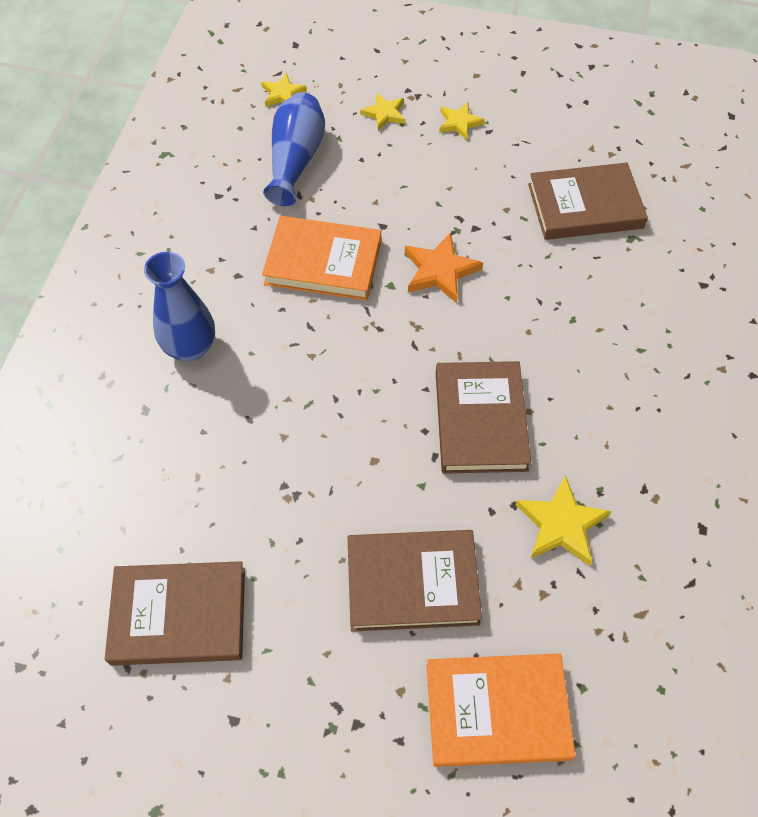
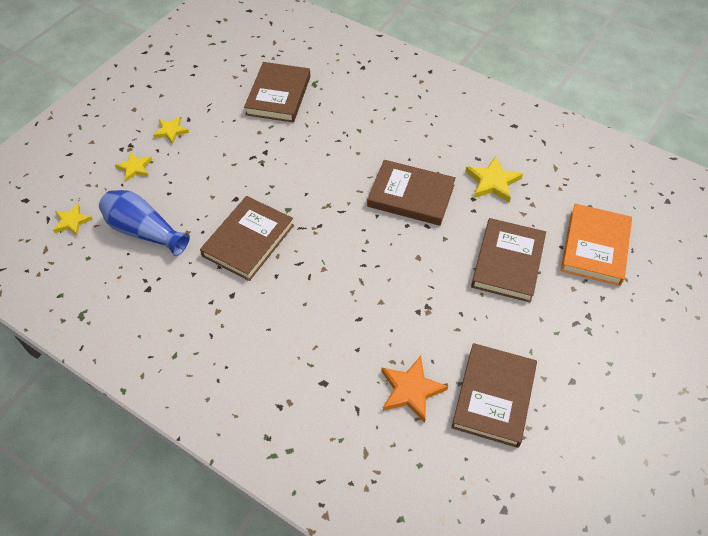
camera: 70 degrees left, 5 degrees down
blue vase [144,252,215,362] -> none
orange book [262,216,381,301] -> brown book [200,196,294,281]
orange star [405,232,483,303] -> orange star moved to [381,356,448,423]

